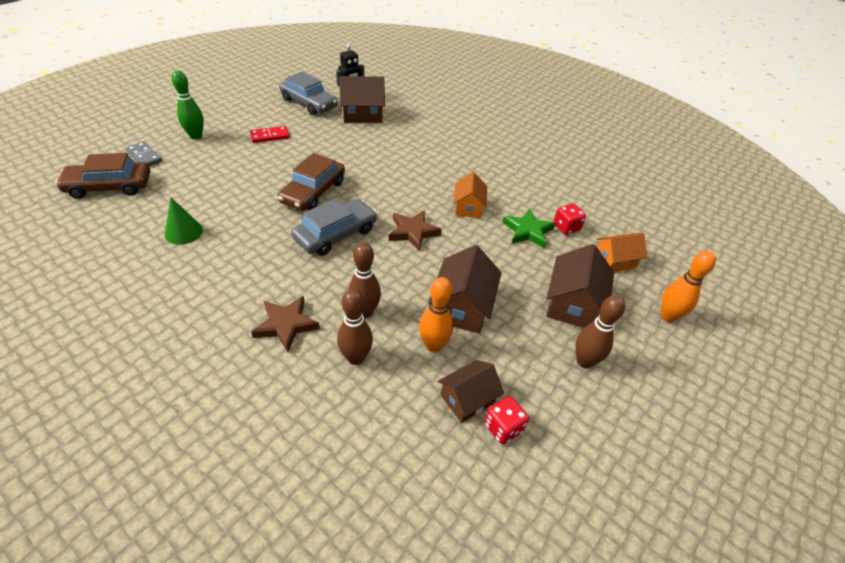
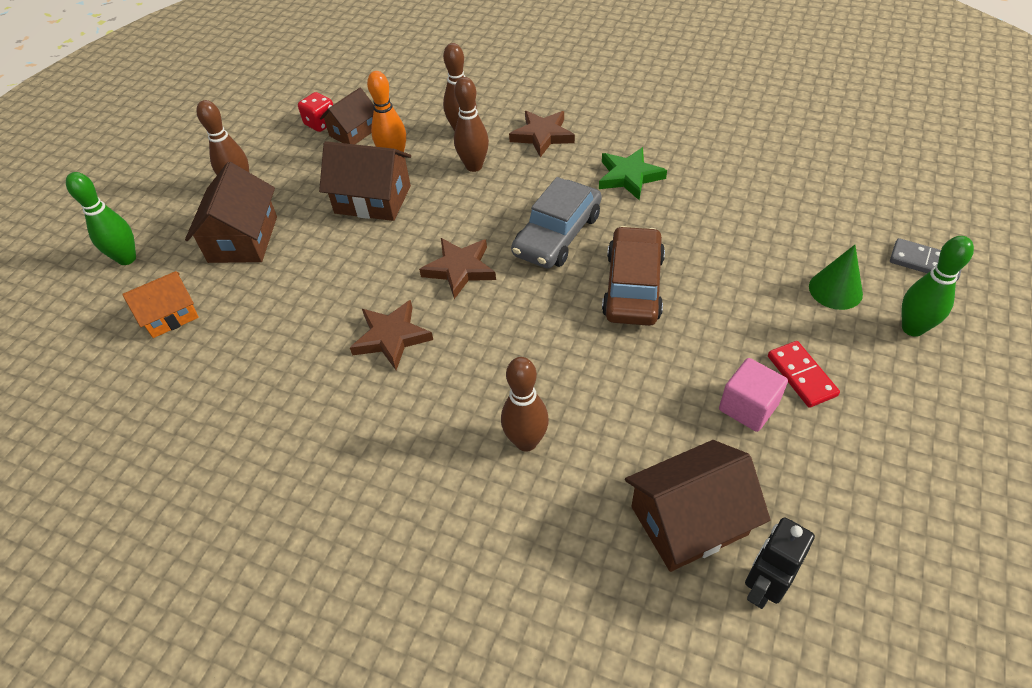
camera: 170 degrees right, 5 degrees up
brown car [55,153,150,199] -> none
green cone [165,197,203,245] -> green cone moved to [809,245,863,310]
red domino [250,126,290,143] -> red domino turned 75 degrees counterclockwise [768,341,840,408]
grey car [279,71,338,115] -> none
brown house [428,245,502,333] -> brown house turned 75 degrees counterclockwise [319,141,411,221]
orange house [453,172,487,218] -> brown star [350,300,433,370]
green star [502,208,556,249] -> green star moved to [599,147,667,200]
red dice [554,204,586,235] -> none
orange bowling pin [661,251,716,322] -> green bowling pin [66,172,136,265]
none -> brown bowling pin [501,357,549,452]
none -> pink cube [719,358,788,432]

